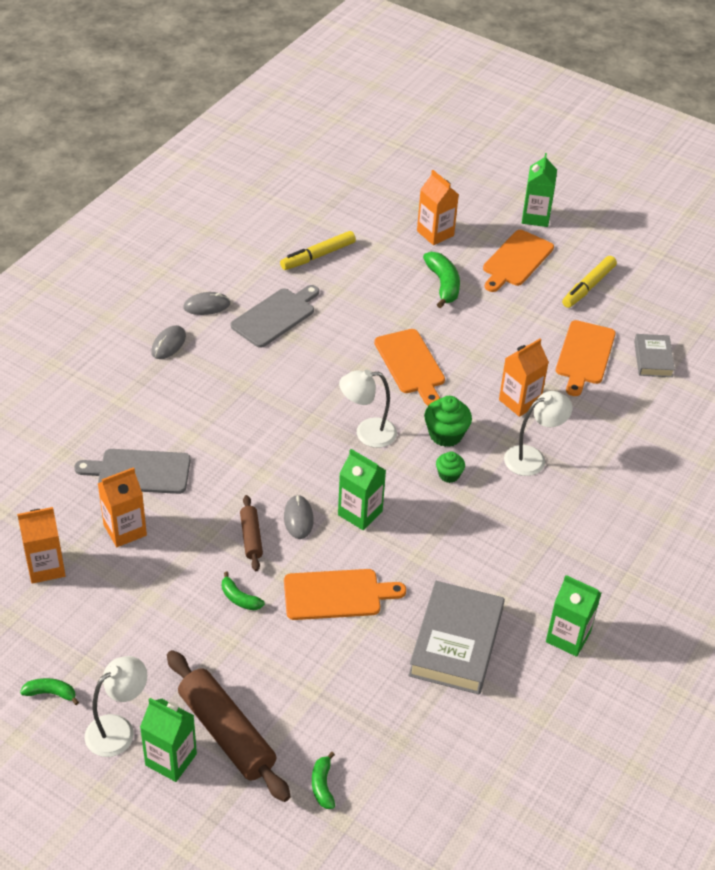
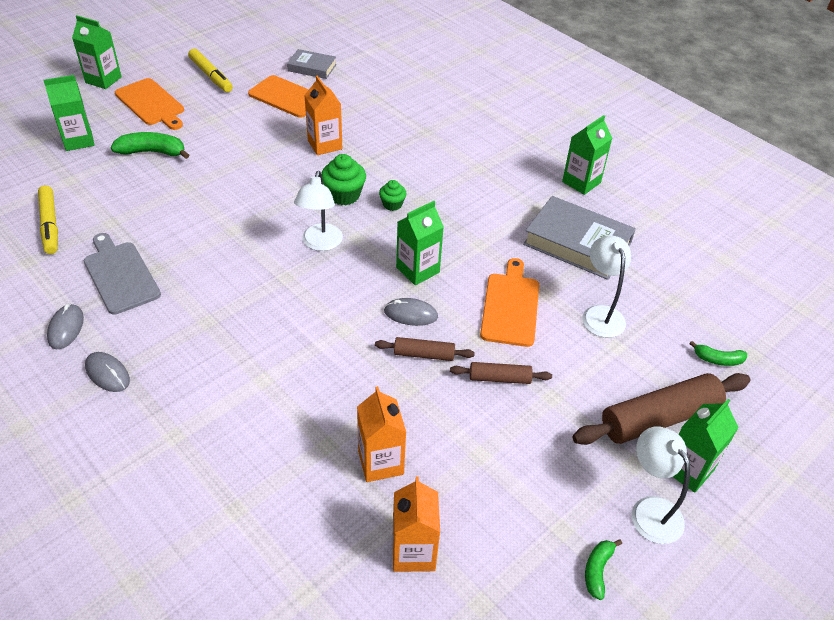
camera: 75 degrees left, 0 degrees up
grey cutting board [74,449,191,494] -> none
green banana [222,572,265,610] -> brown rolling pin [450,362,552,384]
orange cutting board [374,329,445,406] -> none
orange carton [417,170,459,245] -> green carton [43,75,95,151]
white lamp [504,391,572,476] -> white lamp moved to [582,236,631,338]

